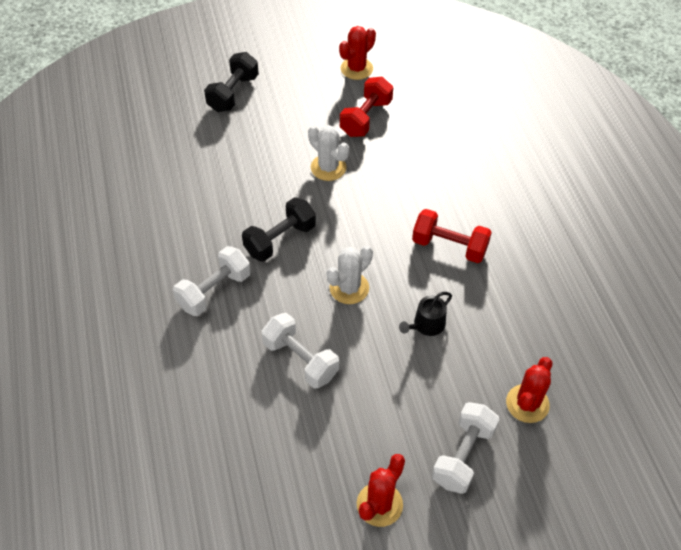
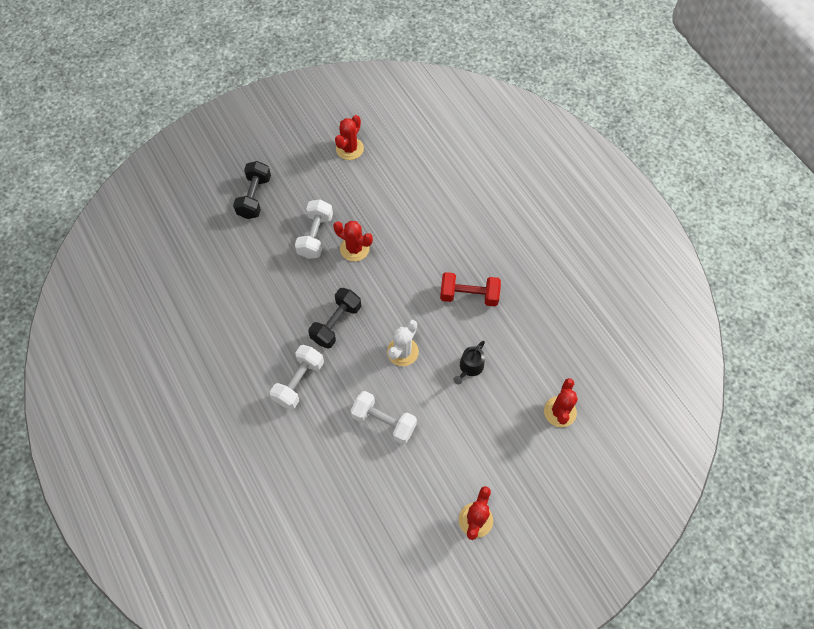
camera: 15 degrees left, 10 degrees up
white cactus [308,125,349,181] -> red cactus [333,221,373,262]
red dumbbell [340,77,393,137] -> none
white dumbbell [432,402,499,494] -> white dumbbell moved to [295,199,333,259]

